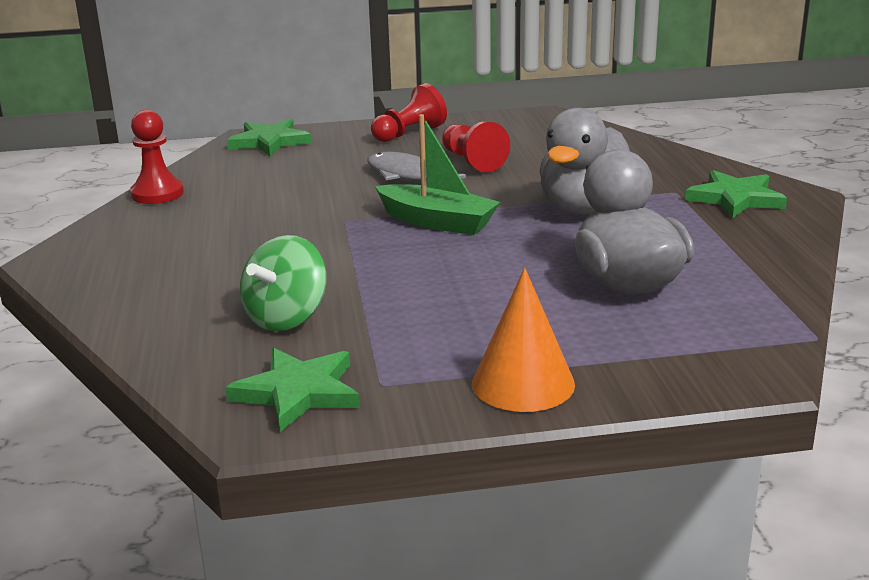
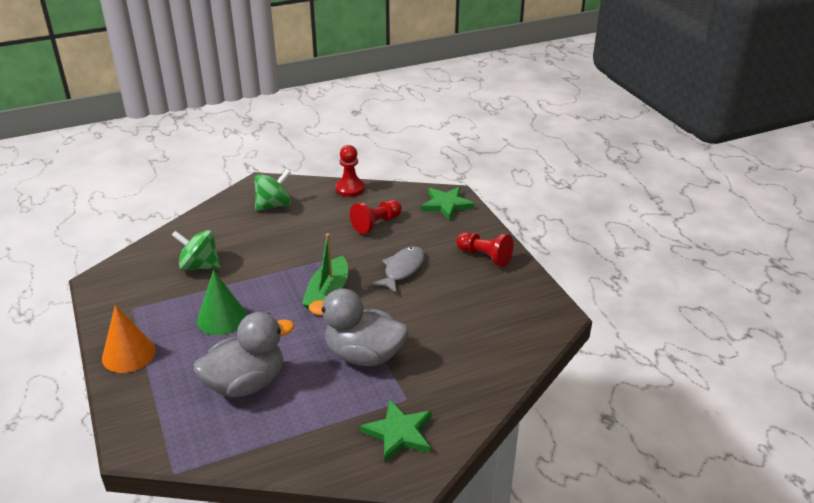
camera: 75 degrees right, 10 degrees up
green star [225,348,360,432] -> none
red pawn [442,121,510,172] -> red pawn moved to [350,200,402,234]
none -> green cone [197,270,247,335]
none -> green spinning top [255,169,291,211]

